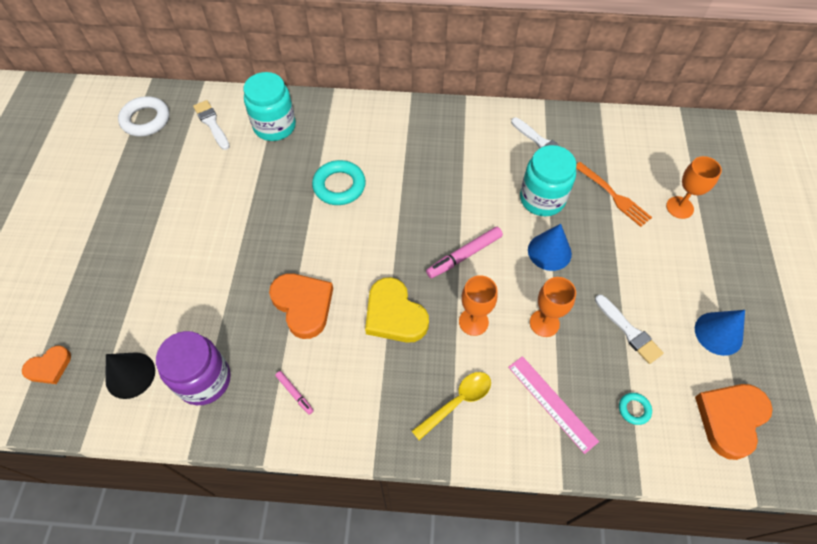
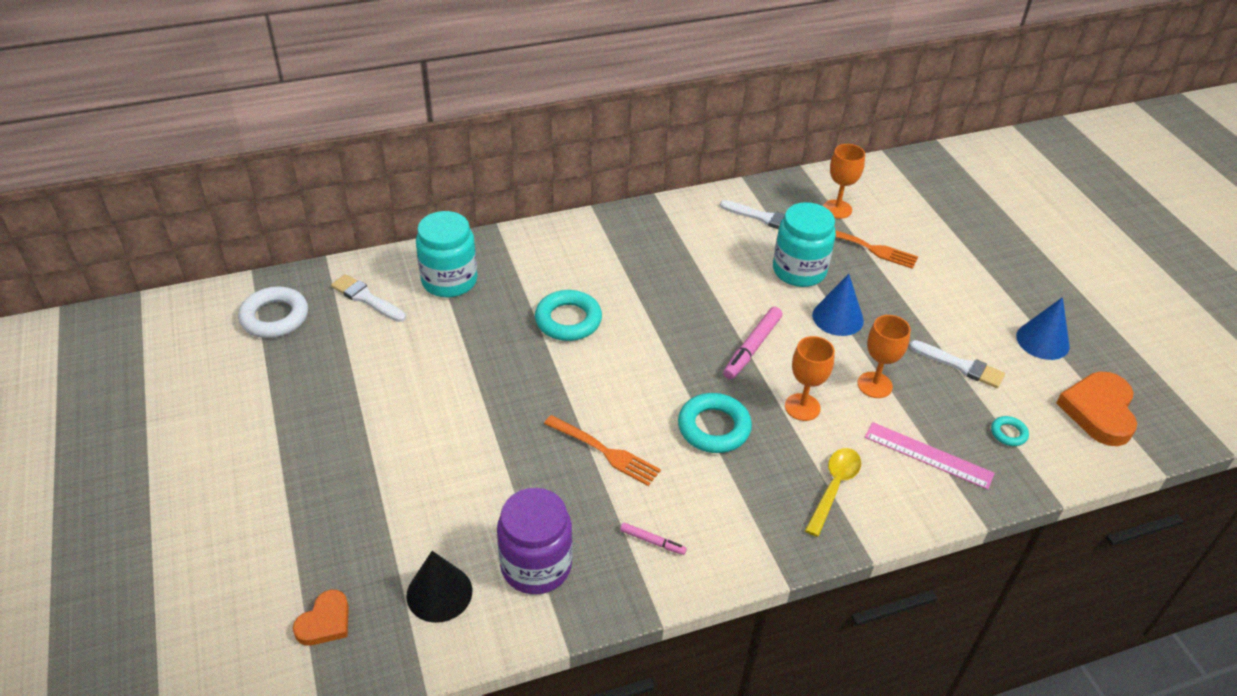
camera: 25 degrees left, 15 degrees down
orange heart [269,273,333,339] -> orange fork [544,415,661,486]
yellow heart [365,277,429,343] -> turquoise ring [678,393,752,453]
orange goblet [666,156,722,219] -> orange goblet moved to [823,144,865,219]

